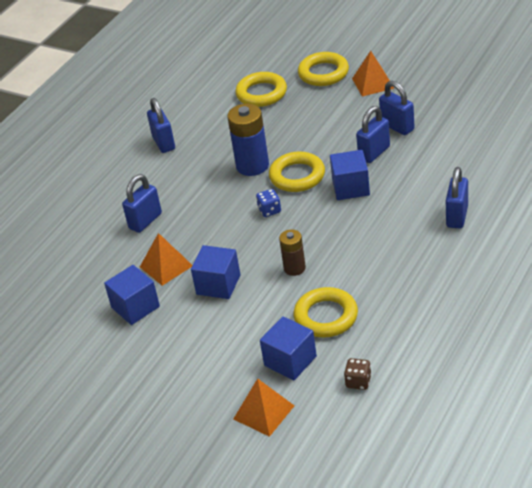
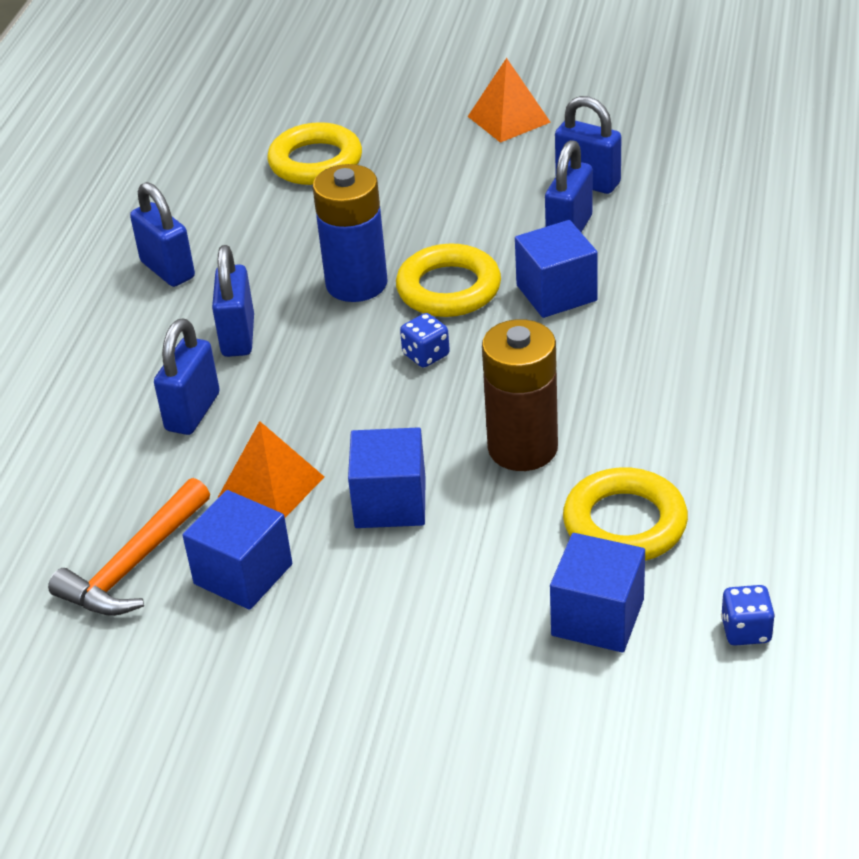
camera: 20 degrees left, 0 degrees up
orange pyramid [233,378,294,437] -> none
brown battery [279,229,306,276] -> brown battery [482,319,558,471], size x1.67
yellow ring [298,52,349,86] -> none
brown dice [344,358,372,390] -> blue dice [721,585,775,646]
blue padlock [446,167,468,229] -> blue padlock moved to [212,245,254,357]
none -> orange hammer [48,478,210,616]

